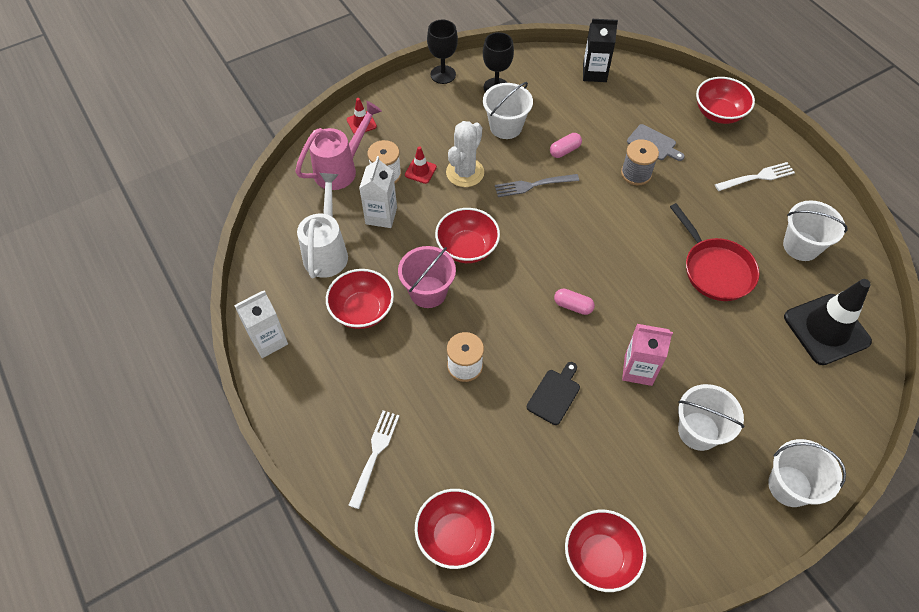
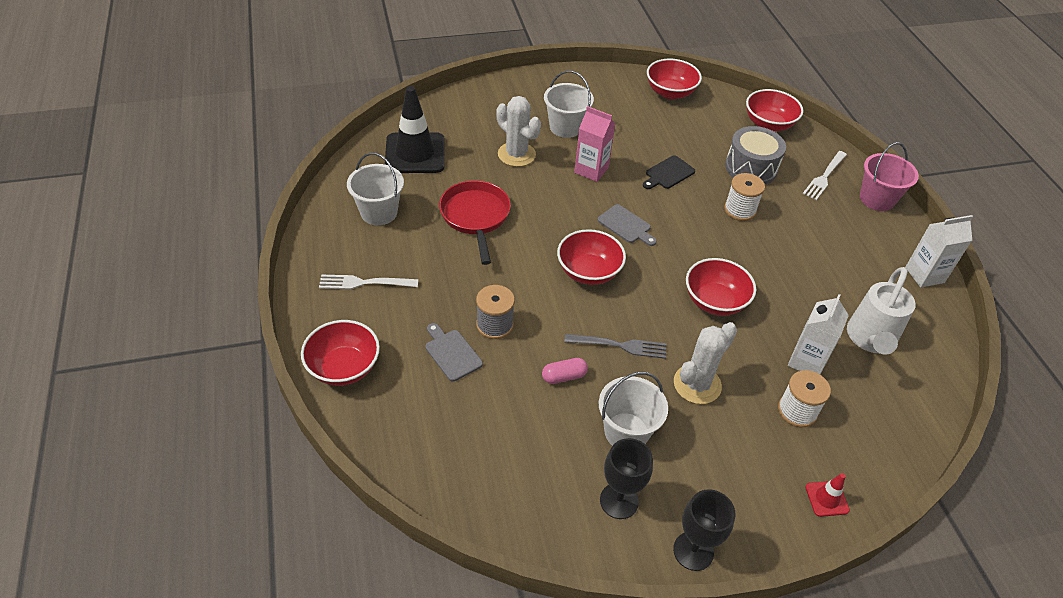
camera: 165 degrees left, 10 degrees down
pink watering can [295,101,382,190] -> none
red bowl [326,269,394,329] -> red bowl moved to [557,229,626,285]
pink bucket [398,246,456,308] -> pink bucket moved to [860,142,919,211]
red traffic cone [405,146,437,184] -> none
pink capsule [554,289,595,315] -> grey cutting board [597,204,657,246]
black carton [583,19,618,82] -> none
white bucket [768,439,846,507] -> none
none -> white cactus [496,96,541,167]
none -> grey drum [725,126,786,184]

